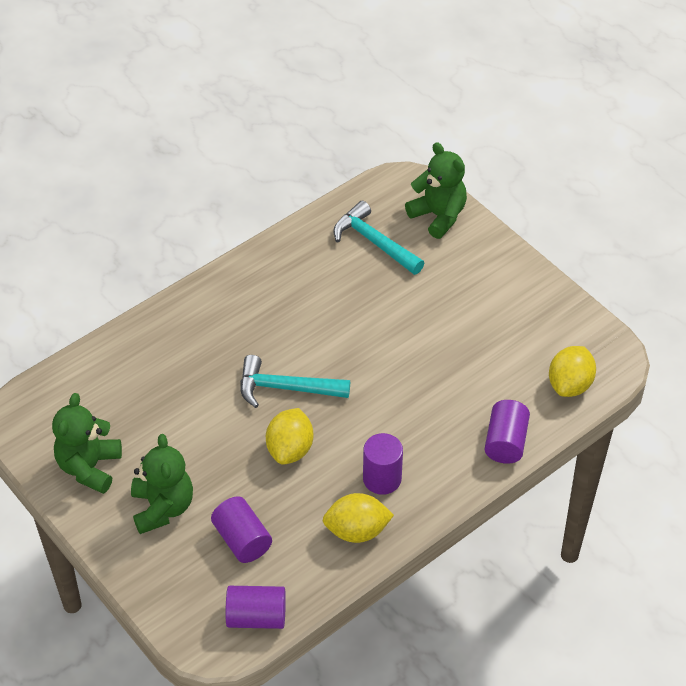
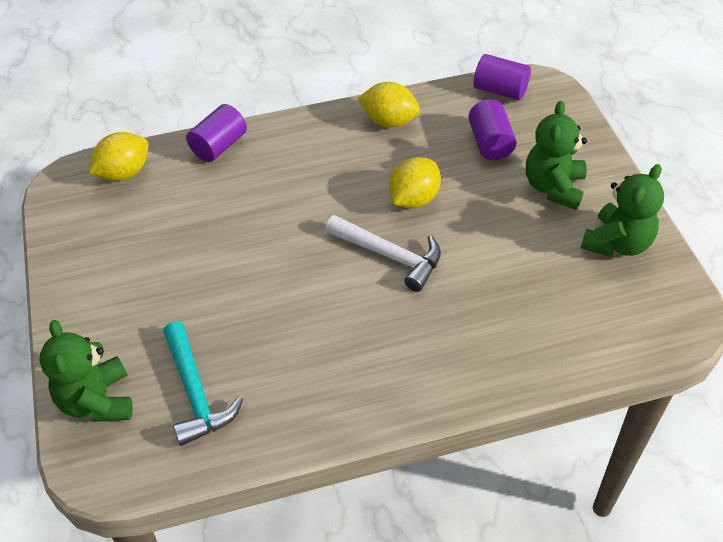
camera: 155 degrees left, 0 degrees up
turquoise hammer [240,355,350,408] -> white hammer [326,215,441,292]
purple cylinder [363,433,403,495] -> none

